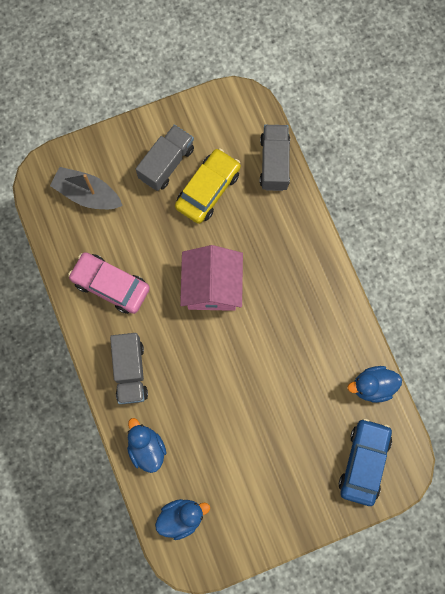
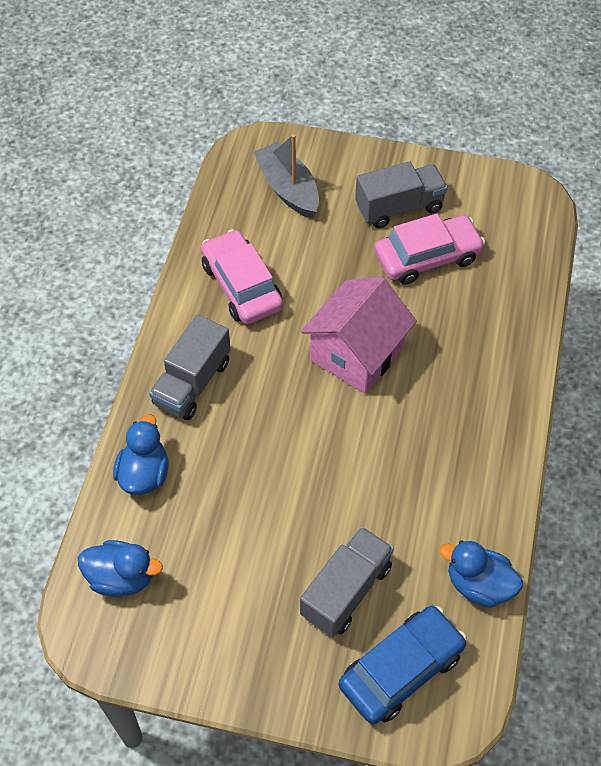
camera: 35 degrees right, 20 degrees down
yellow car [175,148,241,224] -> pink car [374,214,485,285]
grey truck [260,125,290,191] -> grey truck moved to [300,527,394,637]

